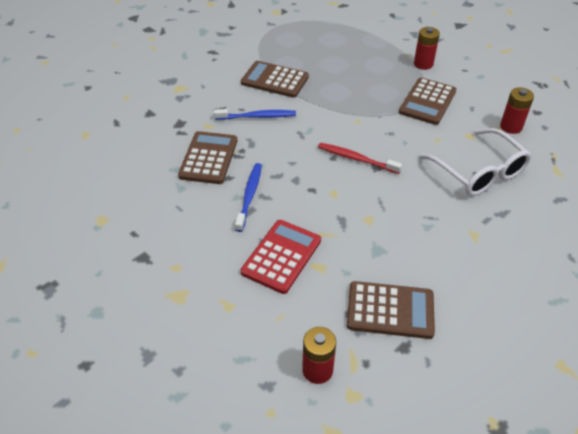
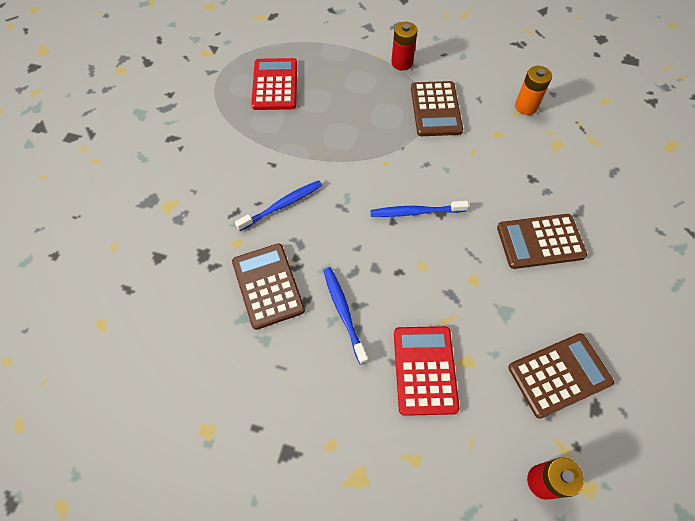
camera: 30 degrees left, 15 degrees up
brown calculator [241,61,309,98] -> brown calculator moved to [497,214,587,269]
red toothbrush [318,143,402,174] -> blue toothbrush [370,201,469,217]
white glasses [419,128,531,196] -> none
red battery [500,87,534,134] -> orange battery [515,66,552,115]
none -> red calculator [251,58,297,110]

